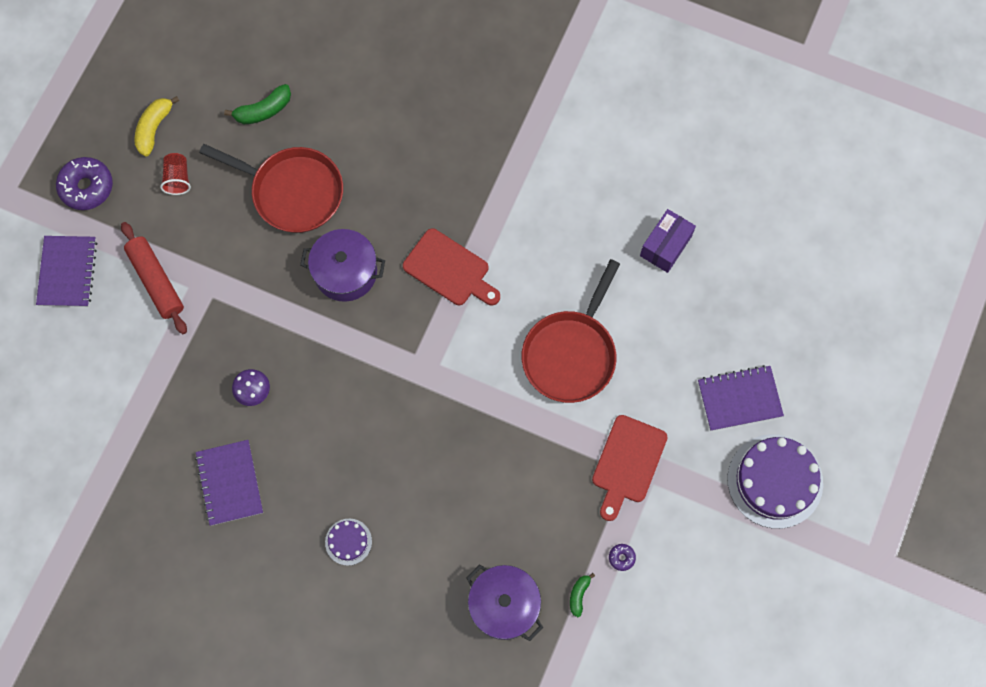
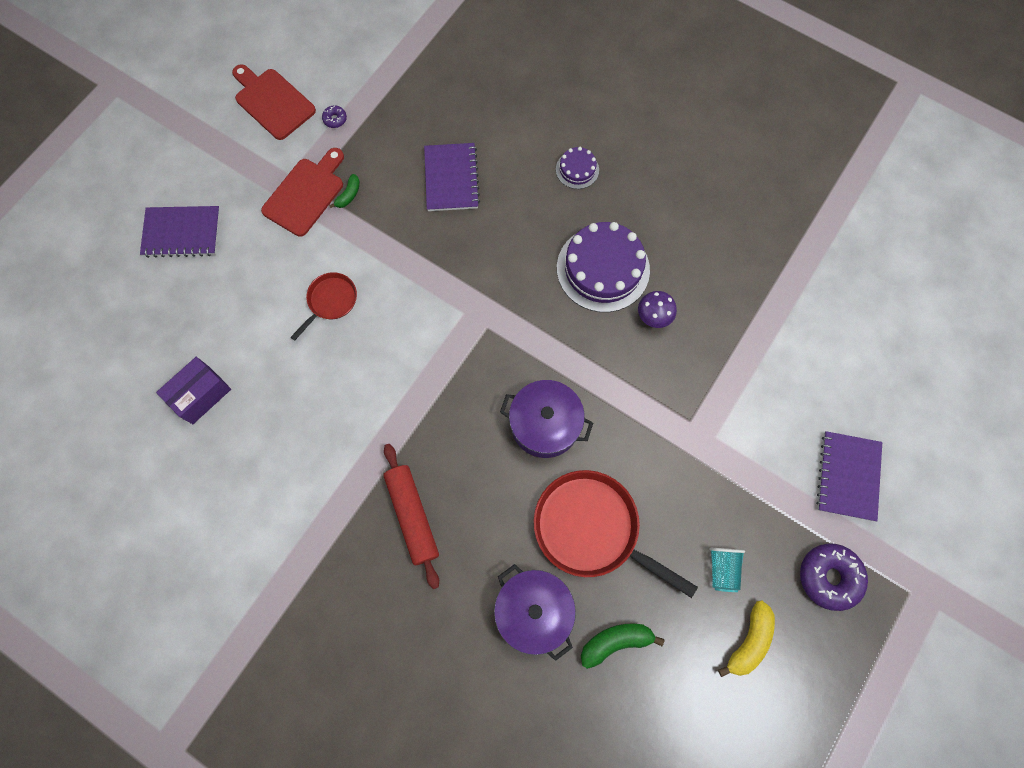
camera: 170 degrees left, 0 degrees up
red rolling pin [121,222,187,334] -> red rolling pin moved to [383,444,439,589]
red cup [160,153,191,195] -> turquoise cup [709,548,745,592]
purple notebook [195,440,263,526] -> purple notebook moved to [424,143,480,211]
red cutting board [403,228,500,305] -> red cutting board moved to [232,64,316,140]
purple pot [466,564,543,641] -> purple pot moved to [494,564,576,661]
red pan [522,259,620,403] -> red pan [291,272,357,341], size x0.52
green banana [570,573,595,617] -> green banana moved to [329,174,360,208]
purple cake [727,434,823,529] -> purple cake moved to [557,222,650,312]

